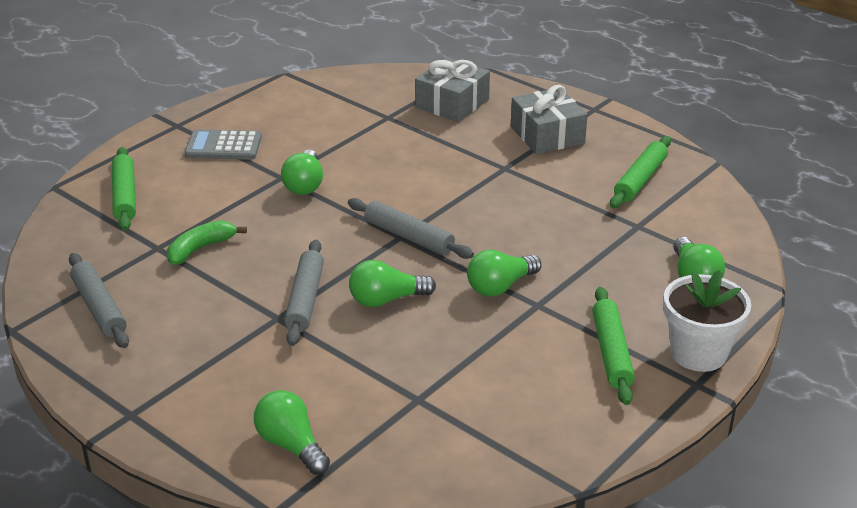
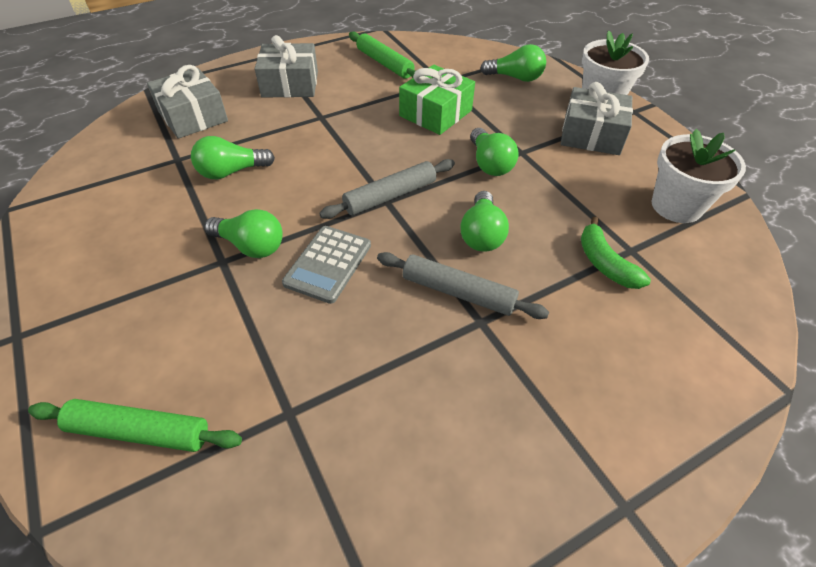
camera: 70 degrees left, 15 degrees up
grey rolling pin [69,253,129,348] -> none
green banana [167,220,247,265] -> green banana moved to [581,216,651,289]
grey calculator [185,129,262,160] -> grey calculator moved to [282,226,371,304]
green light bulb [254,390,330,475] -> green light bulb moved to [191,136,275,179]
green rolling pin [592,287,635,405] -> grey gift [561,82,633,155]
none -> green gift [399,65,475,135]
none -> white flower pot [652,129,746,223]

